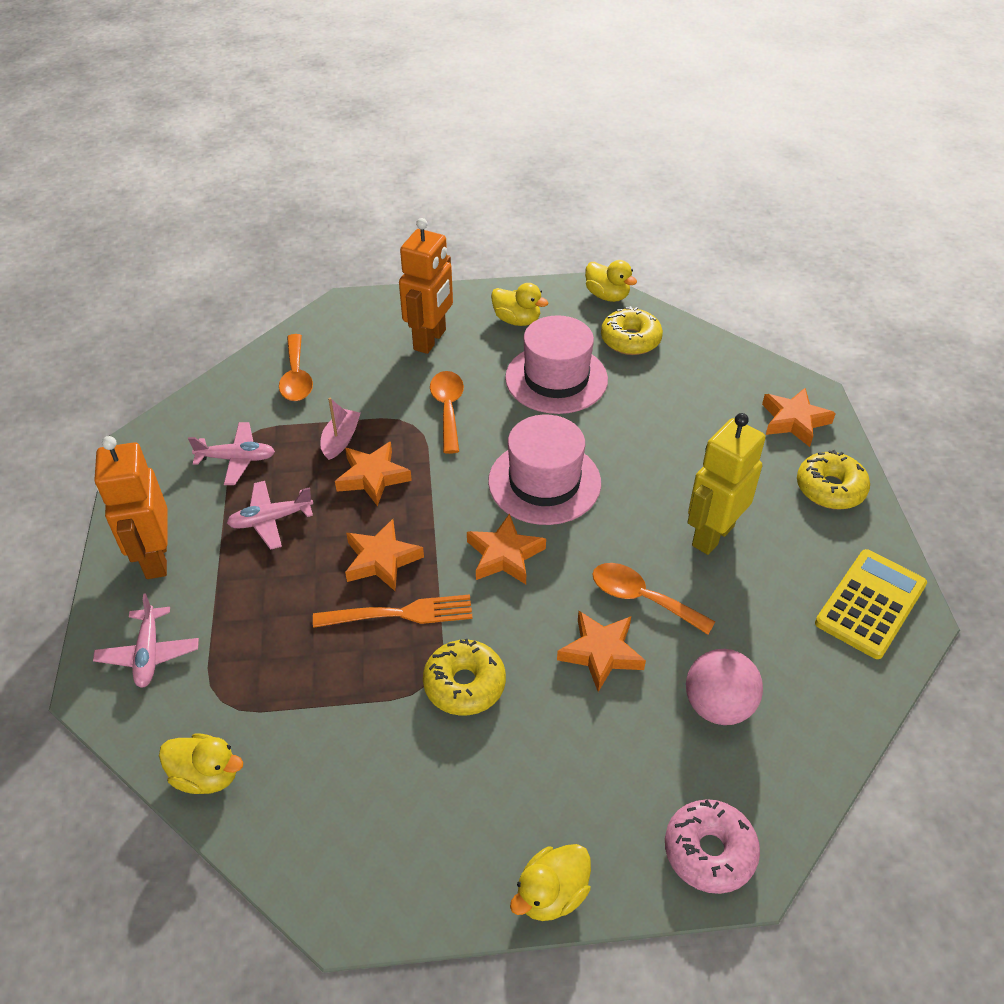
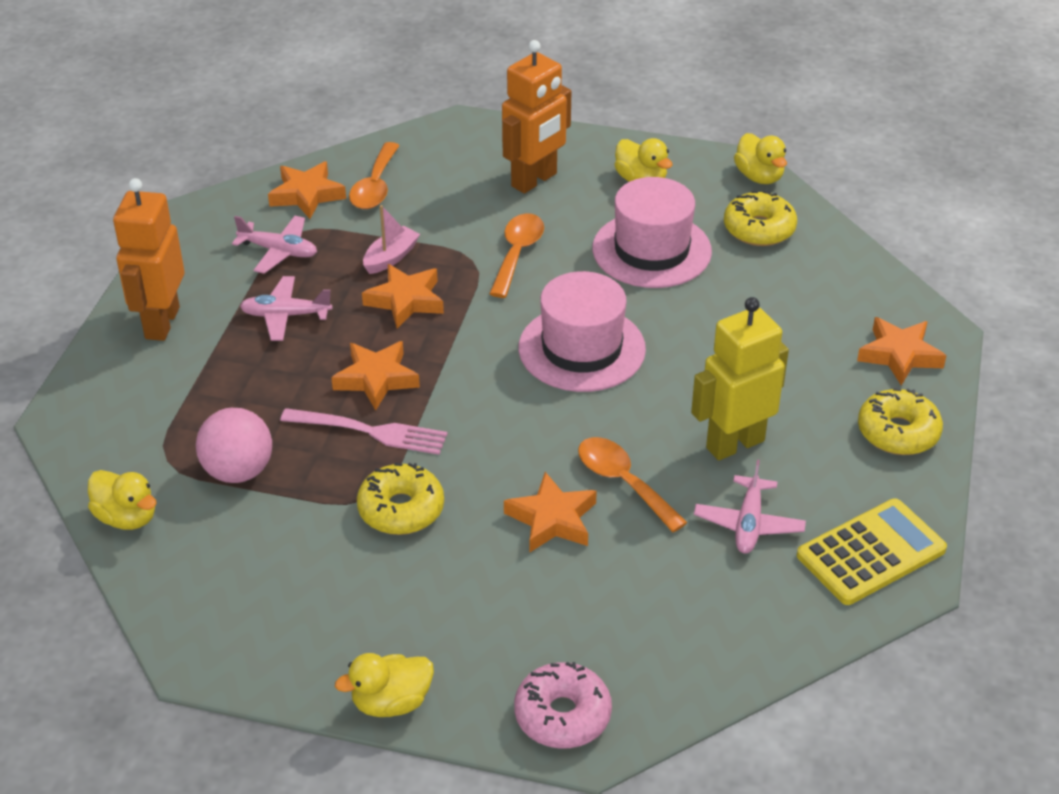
camera: 20 degrees right, 5 degrees down
pink plane [93,593,199,688] -> pink plane moved to [694,459,806,554]
orange fork [313,594,473,628] -> pink fork [280,408,447,455]
orange star [467,513,546,584] -> orange star moved to [268,162,346,219]
pink ball [686,649,763,725] -> pink ball moved to [196,408,272,483]

